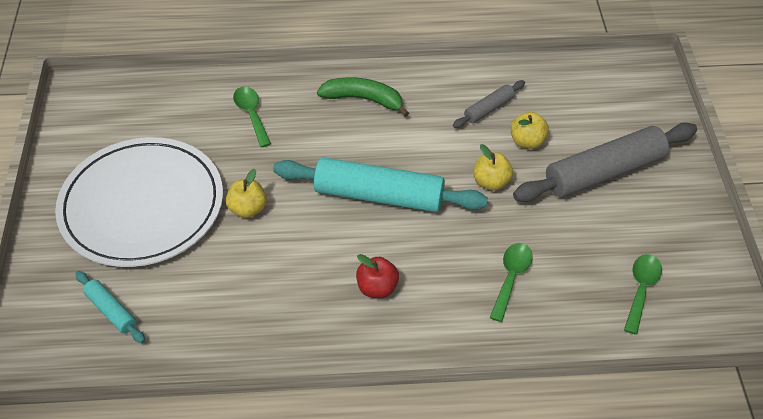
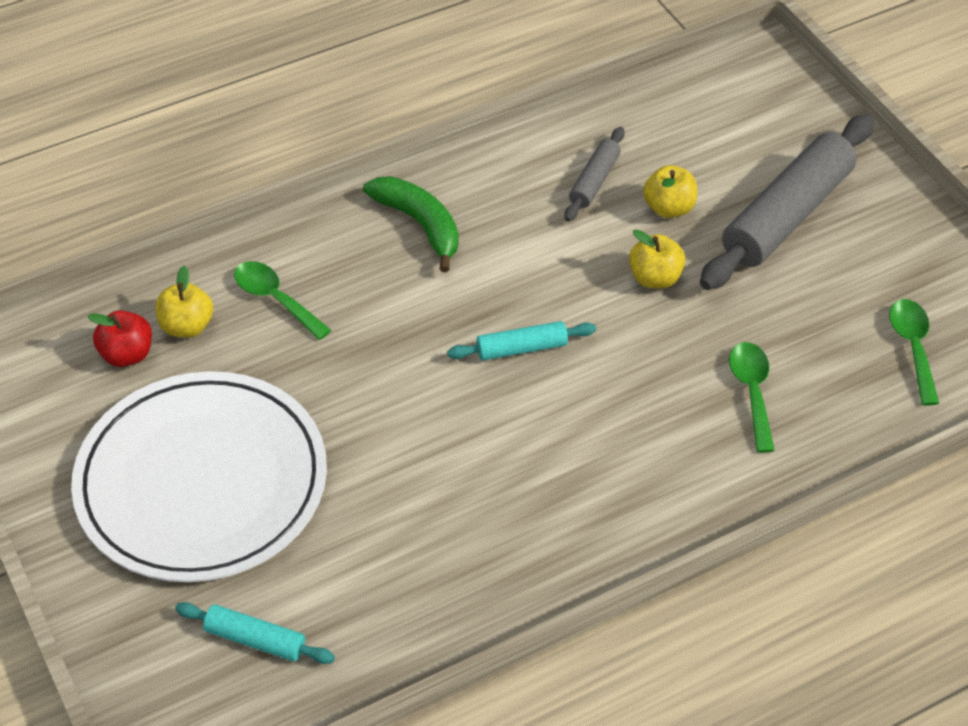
camera: 25 degrees left, 0 degrees up
yellow apple [226,169,267,218] -> yellow apple moved to [156,266,213,338]
turquoise rolling pin [273,157,488,212] -> turquoise rolling pin [447,321,596,360], size x0.48
green banana [317,77,409,117] -> green banana turned 60 degrees clockwise [363,176,459,272]
red apple [356,254,399,298] -> red apple moved to [88,310,152,367]

